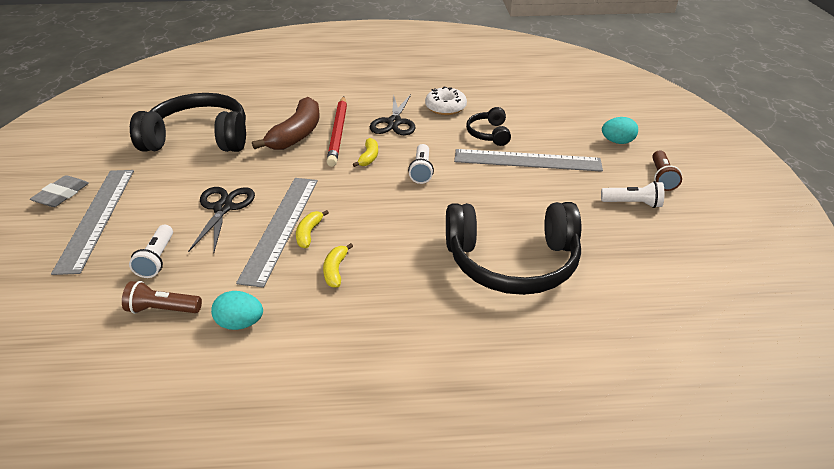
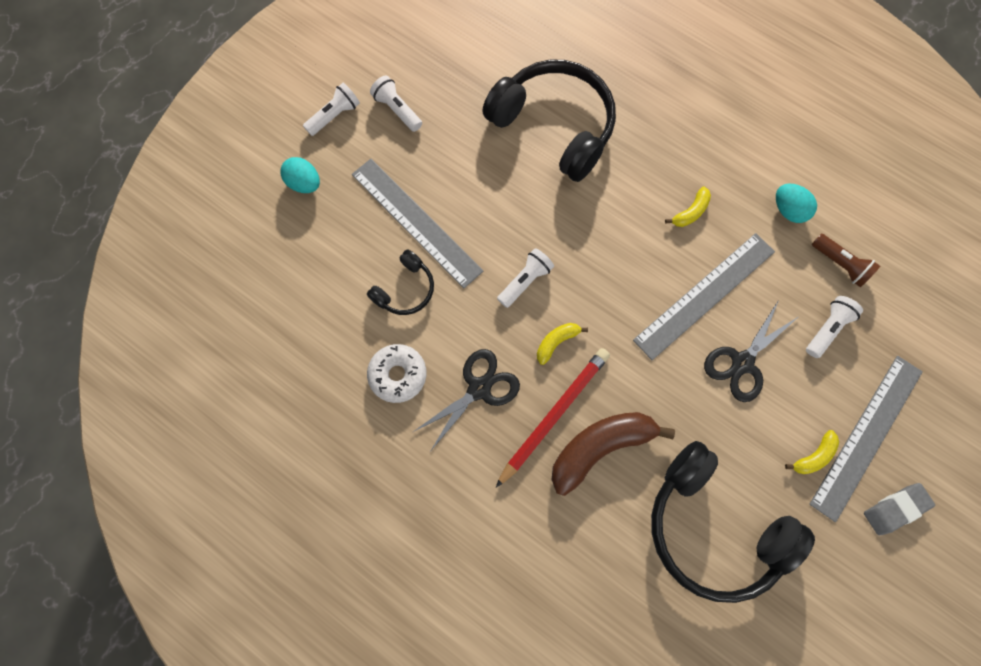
camera: 140 degrees left, 35 degrees up
yellow banana [296,210,329,248] -> yellow banana moved to [785,430,839,474]
brown flashlight [652,150,682,191] -> white flashlight [303,83,360,136]

